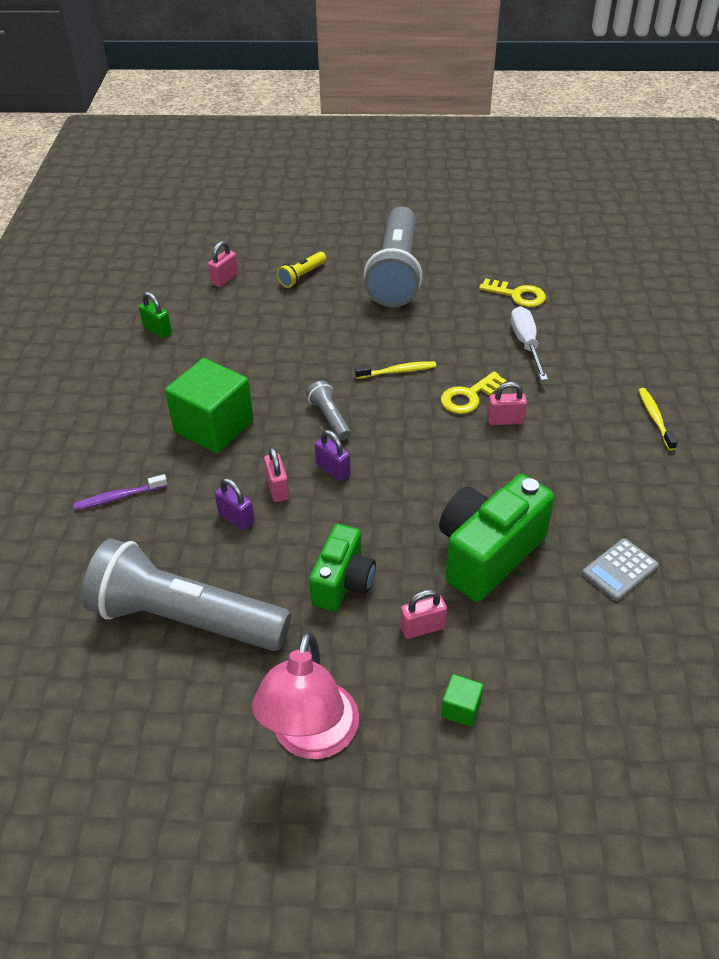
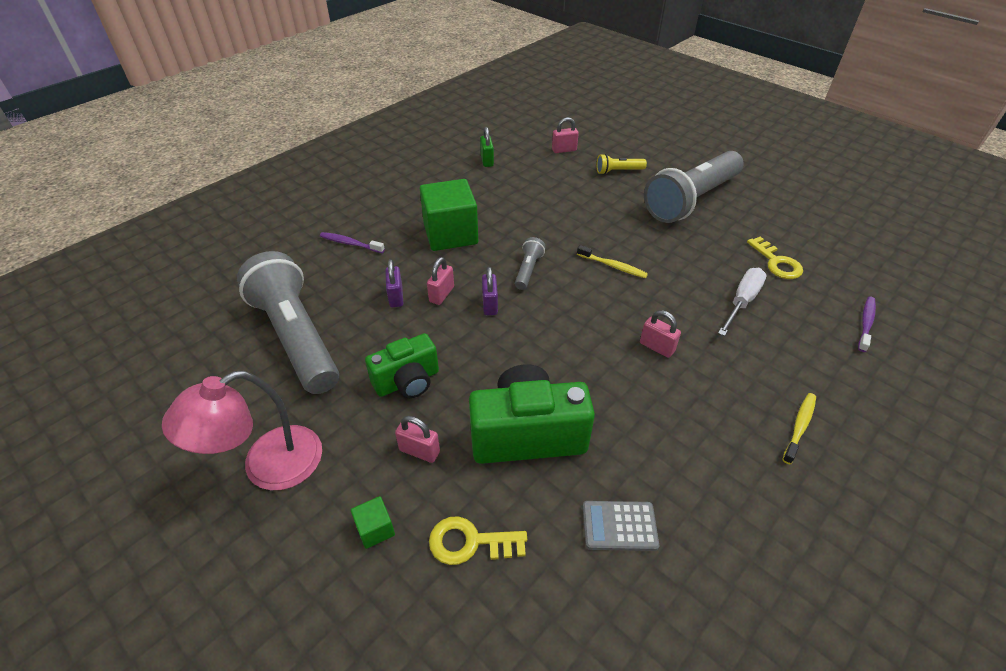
camera: 40 degrees right, 0 degrees up
yellow key [441,371,507,414] -> yellow key moved to [429,516,527,565]
none -> purple toothbrush [858,297,876,352]

